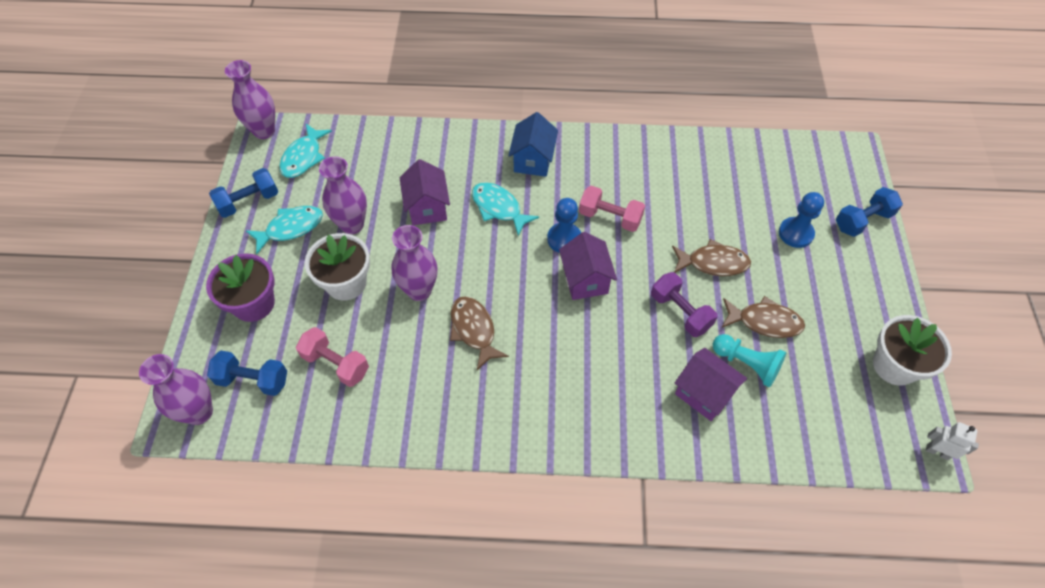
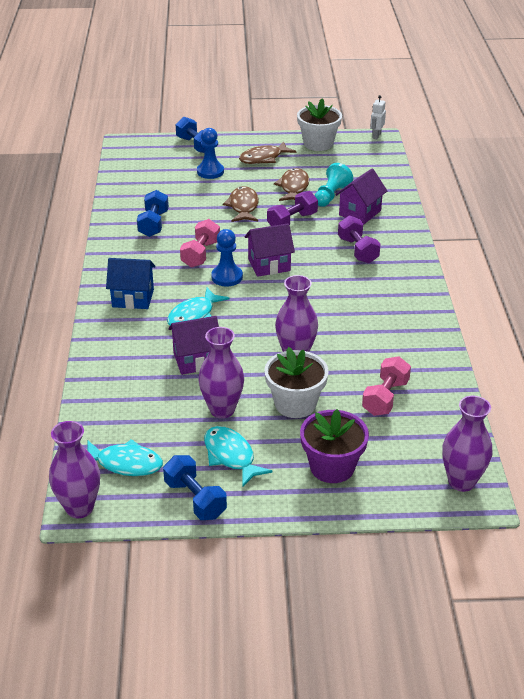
camera: 95 degrees left, 20 degrees down
blue dumbbell [207,351,287,396] -> blue dumbbell moved to [137,190,169,237]
brown fish [450,296,509,370] -> brown fish moved to [239,141,297,164]
none -> purple dumbbell [338,215,381,264]

